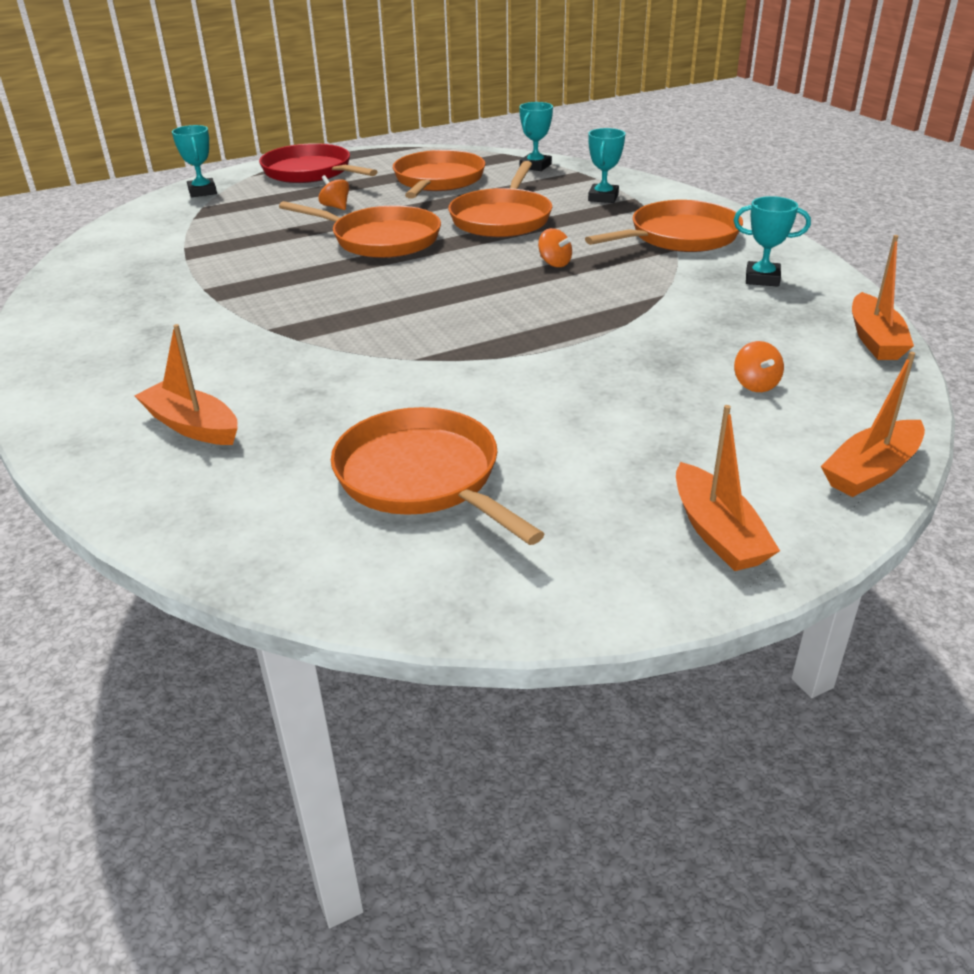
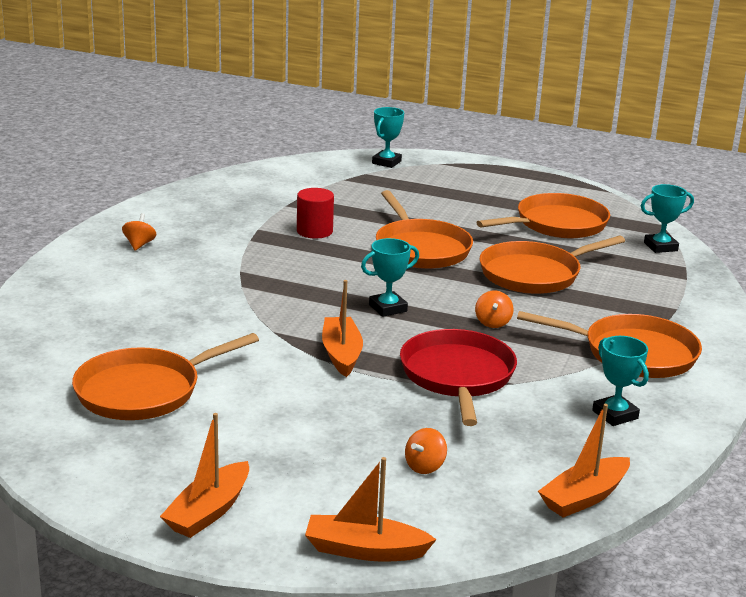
camera: 45 degrees right, 10 degrees down
orange boat [135,324,238,445] -> orange boat moved to [322,280,363,377]
red pan [259,143,378,183] -> red pan moved to [400,329,517,426]
orange spinning top [318,175,349,210] -> orange spinning top moved to [122,213,156,251]
orange pan [331,407,544,545] -> orange pan turned 135 degrees counterclockwise [72,333,259,420]
turquoise trophy [588,128,625,203] -> turquoise trophy moved to [361,238,419,317]
none -> red cylinder [297,188,334,238]

